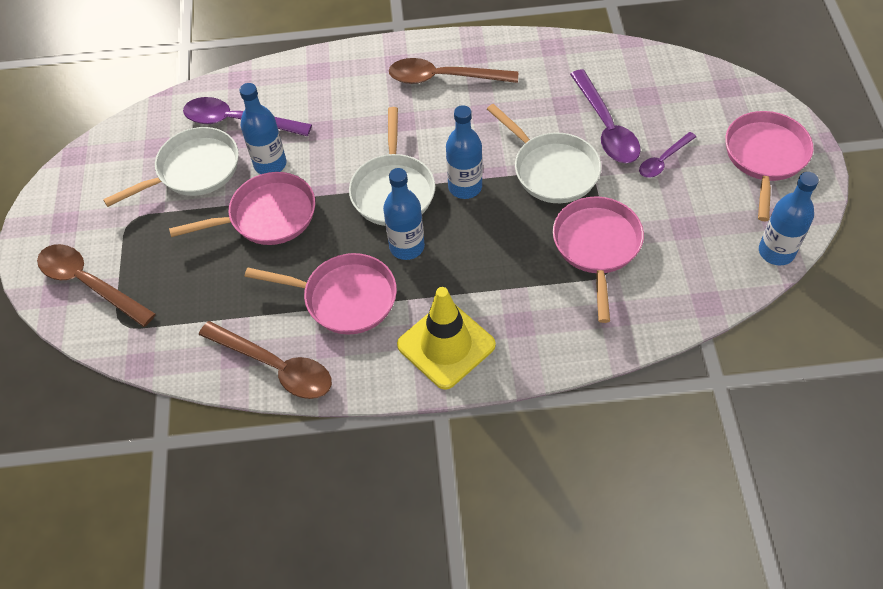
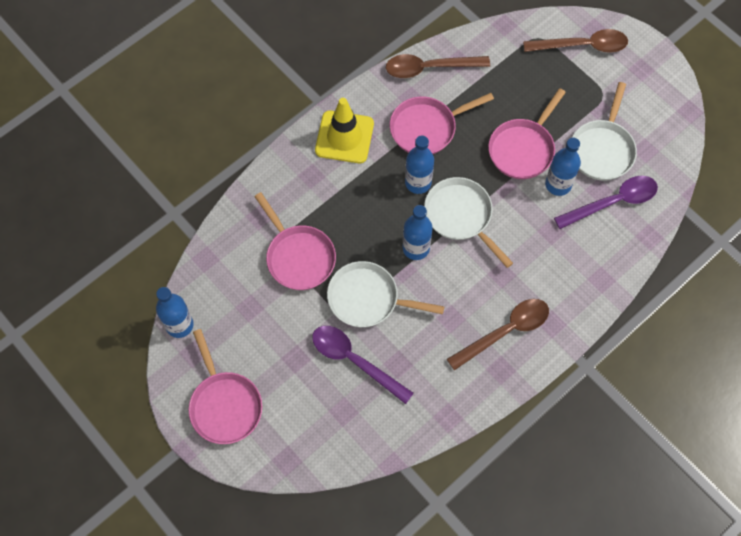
camera: 140 degrees right, 10 degrees up
purple spoon [639,132,696,178] -> none

